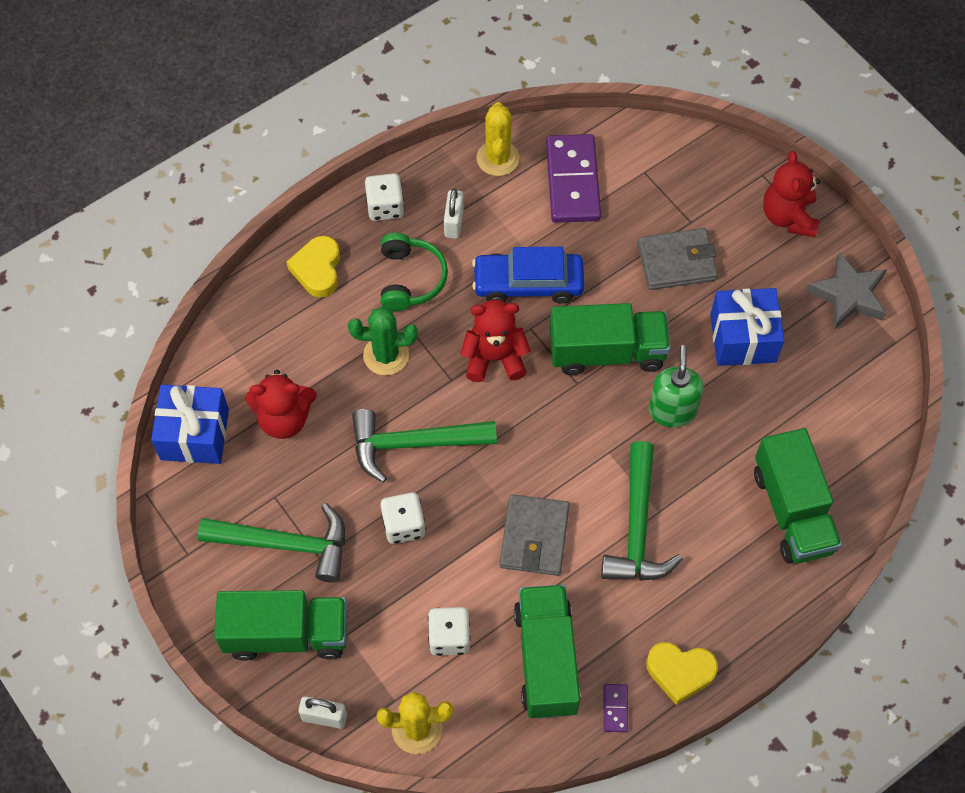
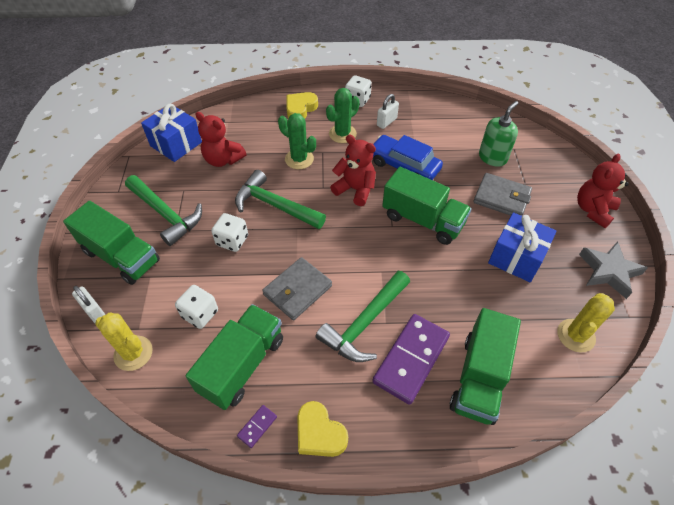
camera: 35 degrees right, 10 degrees down
green headphones [380,233,448,311] -> green cactus [326,88,360,143]
yellow cactus [476,102,520,176] -> yellow cactus moved to [557,293,615,352]
purple domino [546,134,601,223] -> purple domino moved to [372,314,450,405]
green soap dispenser [649,345,704,428] -> green soap dispenser moved to [479,101,518,166]

